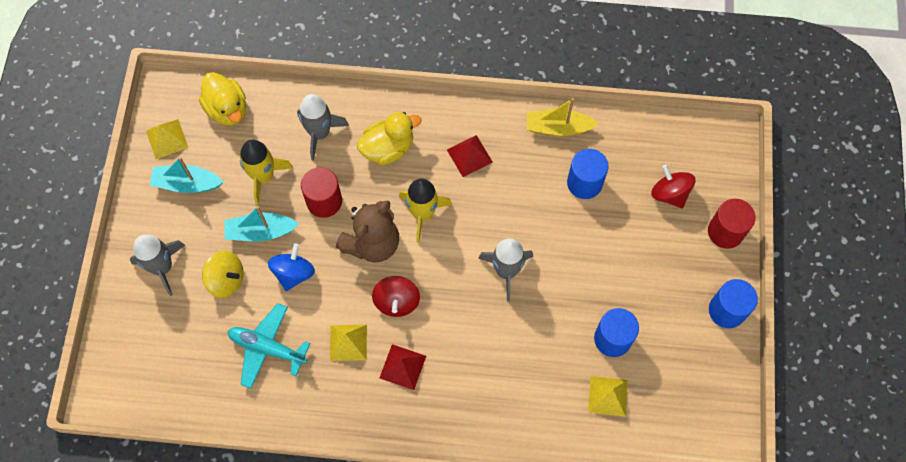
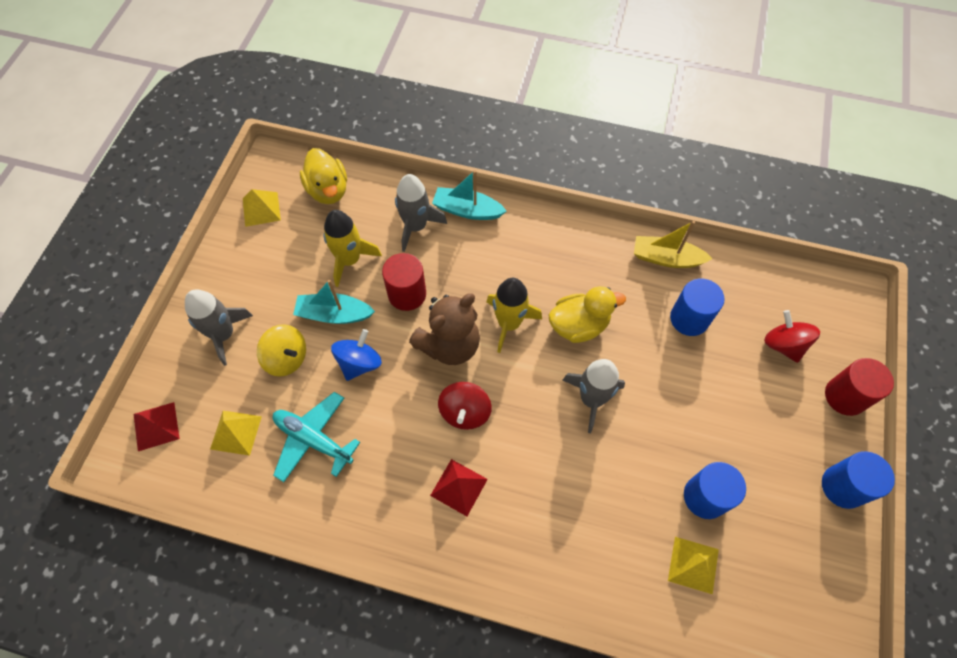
camera: 10 degrees right, 5 degrees down
turquoise boat [150,157,223,193] -> turquoise boat moved to [432,170,507,220]
yellow pyramid [330,325,367,361] -> yellow pyramid moved to [210,411,262,456]
yellow duck [357,112,421,165] -> yellow duck moved to [549,286,626,343]
red pyramid [447,135,493,177] -> red pyramid moved to [134,402,180,451]

